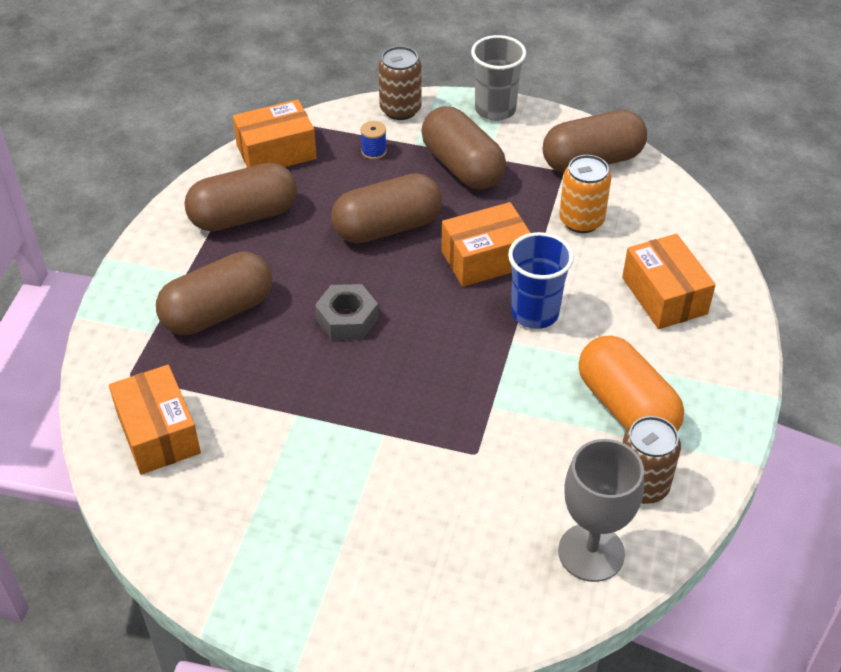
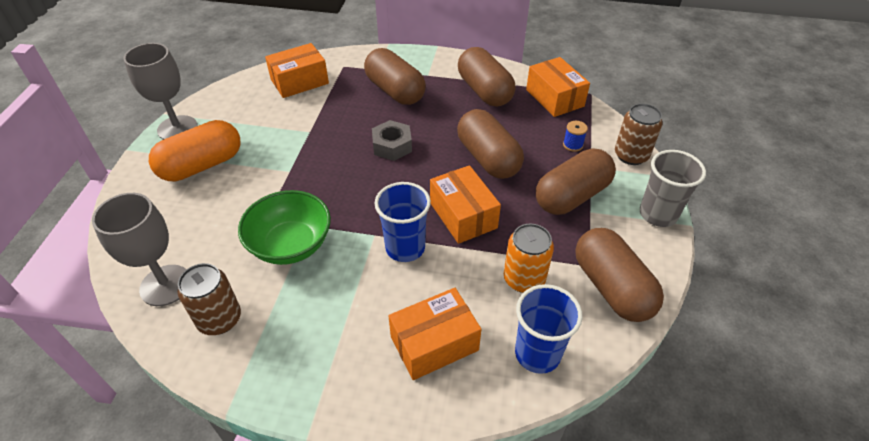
camera: 85 degrees right, 0 degrees up
orange capsule [579,335,684,431] -> orange capsule moved to [149,120,240,181]
none -> grey goblet [124,43,198,140]
none -> green bowl [238,190,331,265]
none -> blue cup [515,284,583,374]

